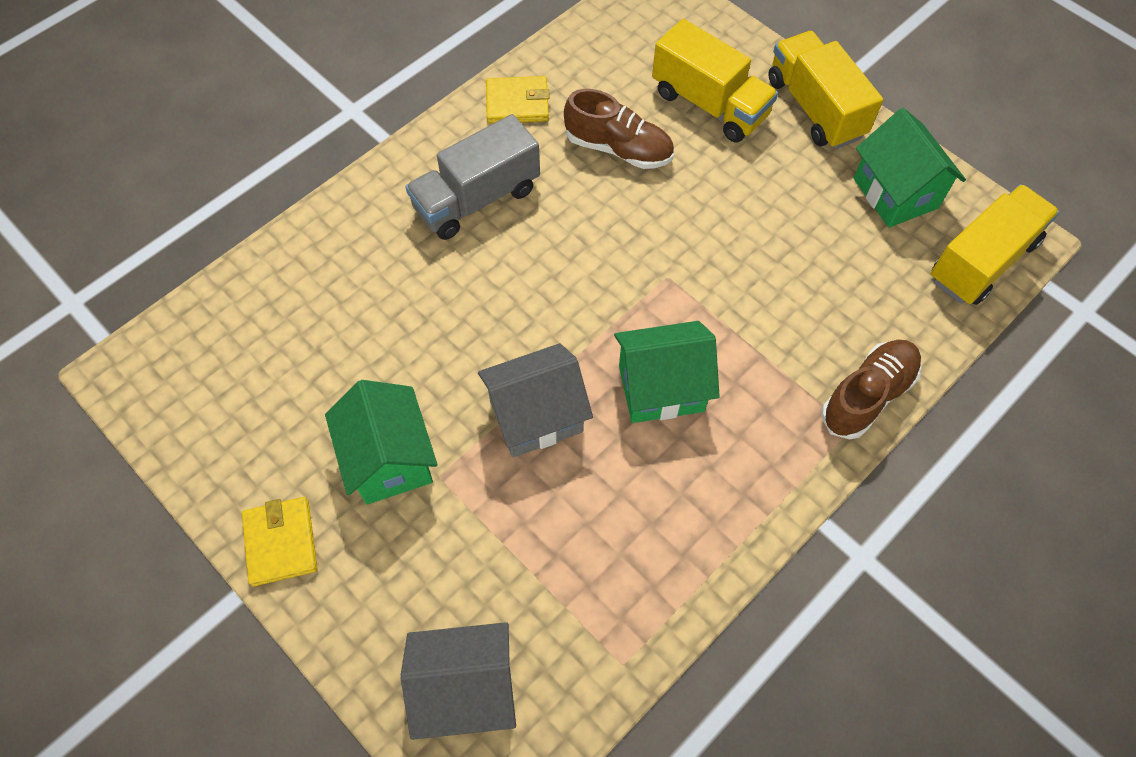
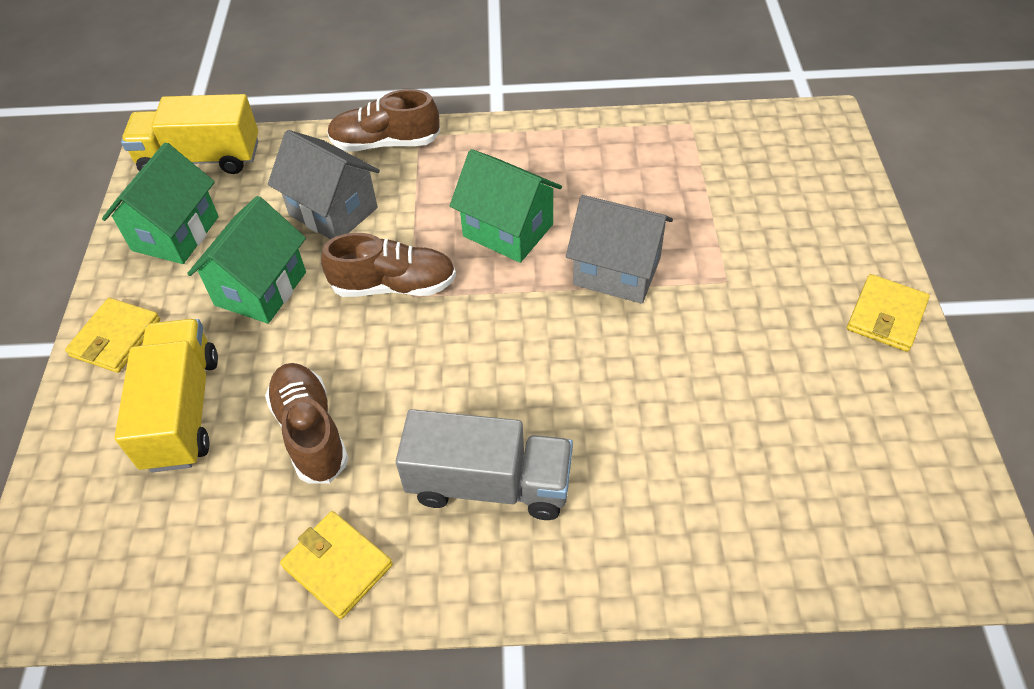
camera: 135 degrees left, 10 degrees down
green house [325,380,437,504] -> green house moved to [187,196,306,324]
grey house [401,622,516,740] -> grey house moved to [268,130,380,239]
yellow truck [768,31,883,149] -> yellow wallet [65,298,160,373]
none -> brown shoe [321,233,456,297]

